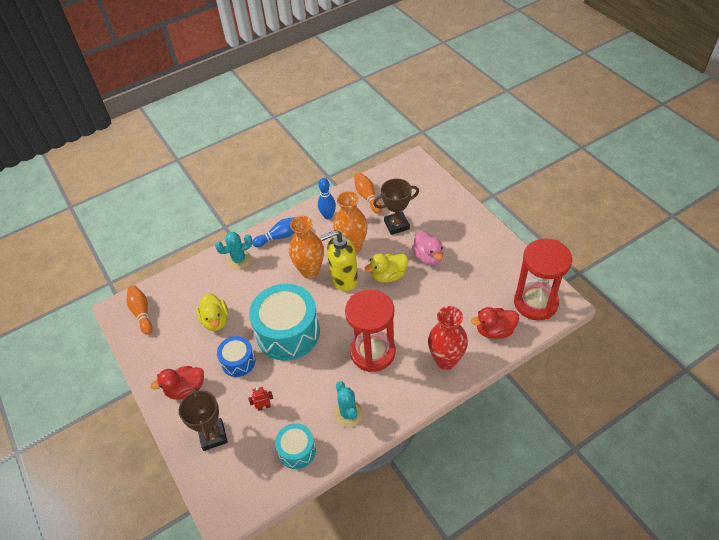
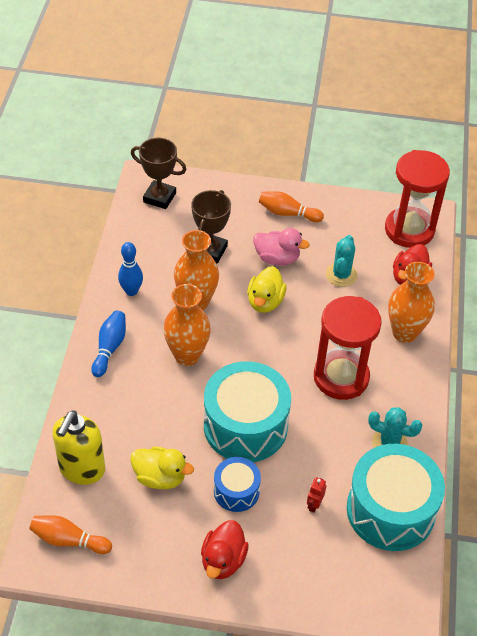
camera: 55 degrees left, 0 degrees up
brown trophy [179,387,228,451] -> brown trophy moved to [131,138,187,209]
turquoise cactus [215,232,253,269] -> turquoise cactus moved to [326,235,357,287]
turquoise drum [275,423,316,469] -> turquoise drum [347,444,445,551], size x1.92
yellow soap dispenser [320,230,358,291] -> yellow soap dispenser moved to [52,410,105,485]
orange bowling pin [354,173,382,214] -> orange bowling pin moved to [259,191,324,222]
red vase [428,306,468,370] -> orange vase [388,262,435,343]

